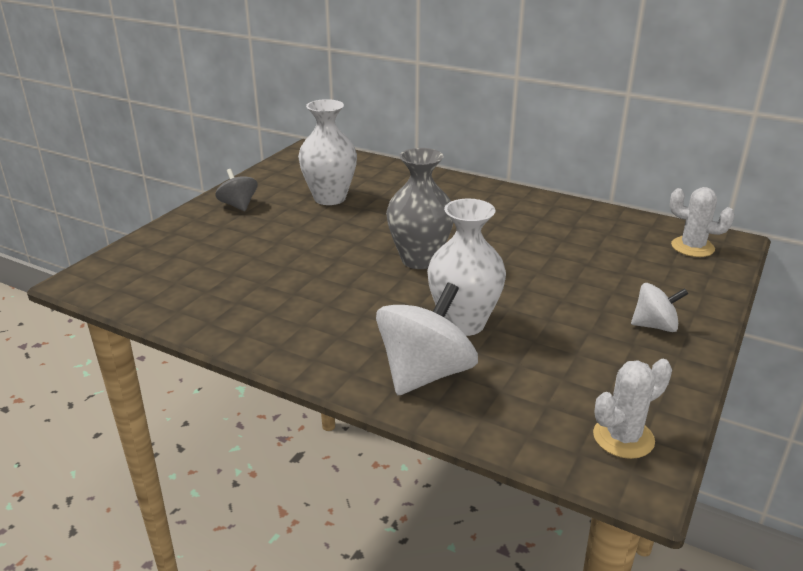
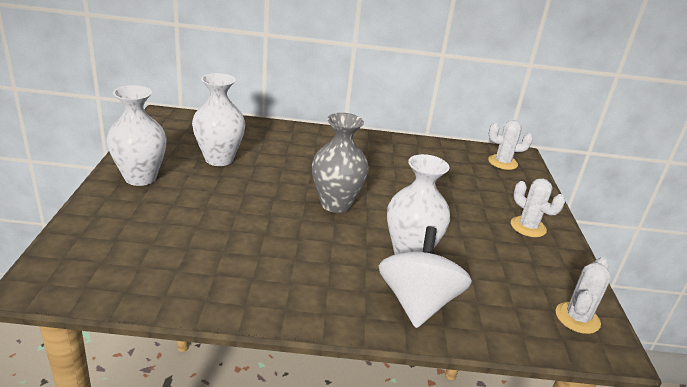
camera: 30 degrees left, 0 degrees up
grey spinning top [215,169,258,211] -> white vase [107,85,167,186]
white spinning top [631,283,688,332] -> white cactus [511,179,565,237]

